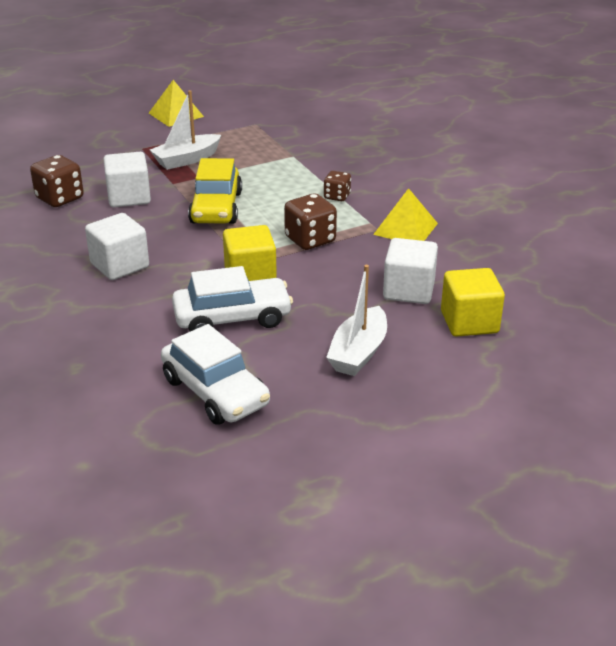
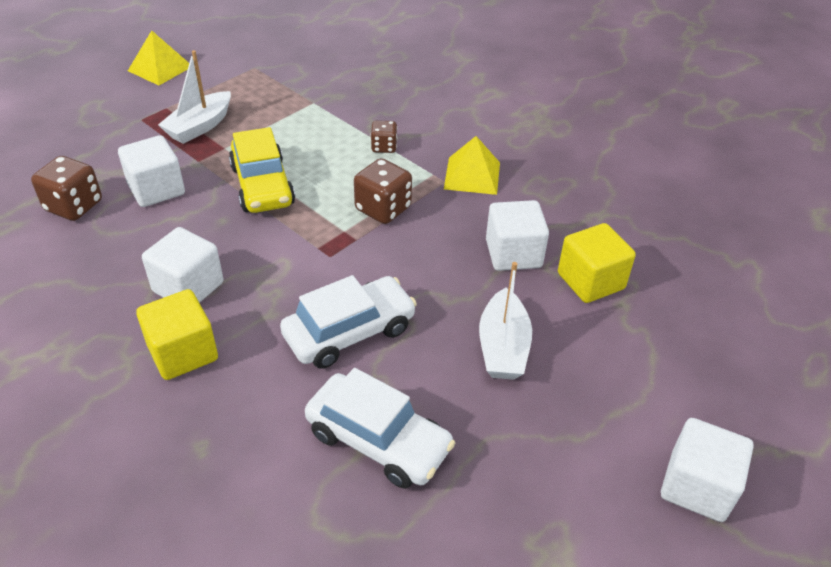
camera: 20 degrees left, 10 degrees up
yellow cube [223,225,277,281] -> yellow cube moved to [136,289,218,380]
none -> white cube [661,418,754,522]

